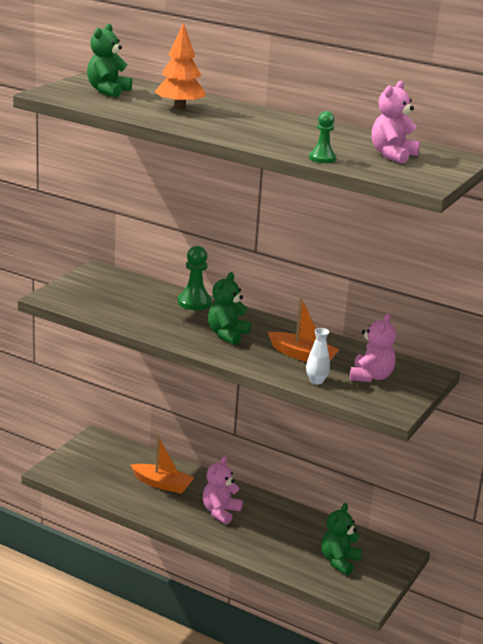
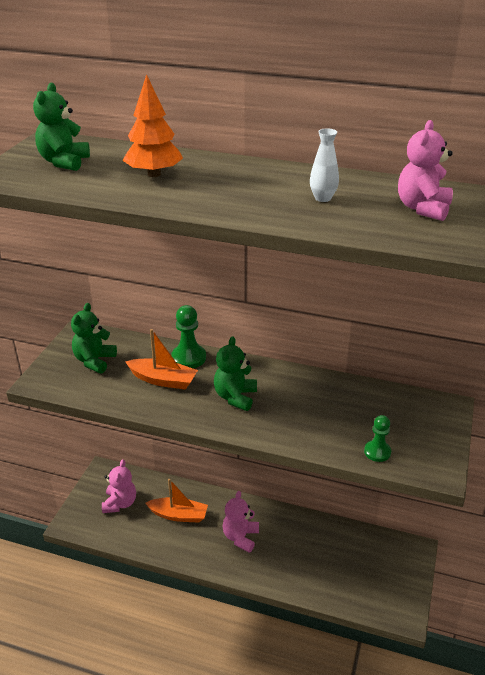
camera: 10 degrees left, 10 degrees up
orange boat [268,297,340,362] -> orange boat moved to [125,329,198,390]
white vase [306,328,330,385] -> white vase moved to [310,128,339,202]
green pawn [309,111,336,163] -> green pawn moved to [364,415,391,462]
green teddy bear [321,503,363,575] -> green teddy bear moved to [71,303,117,373]
pink teddy bear [350,313,396,382] -> pink teddy bear moved to [102,459,136,513]

